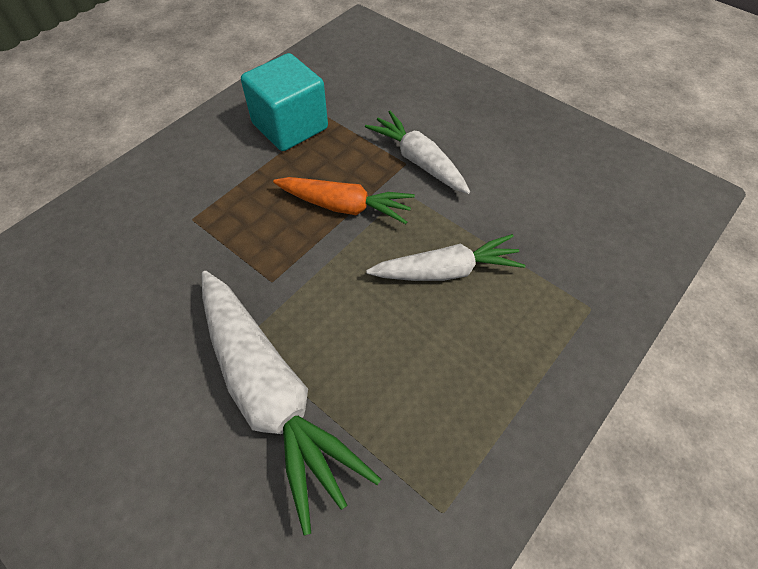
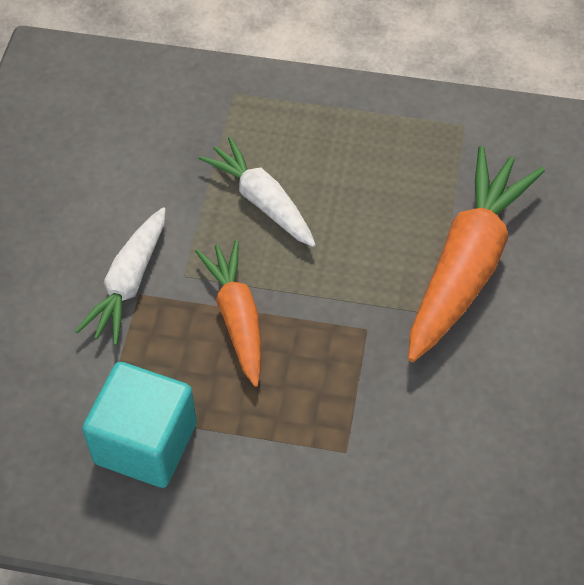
camera: 120 degrees left, 0 degrees up
white carrot [202,271,381,536] -> orange carrot [408,146,545,362]

